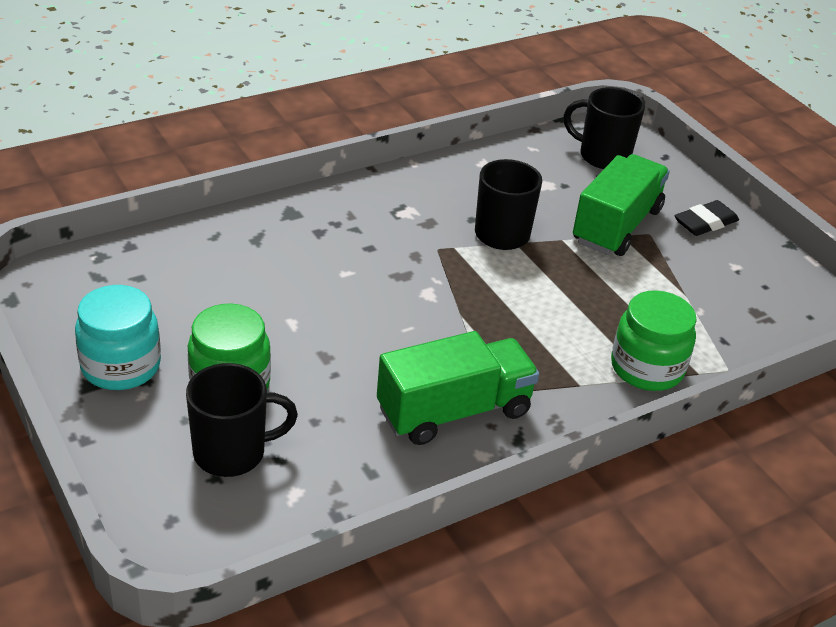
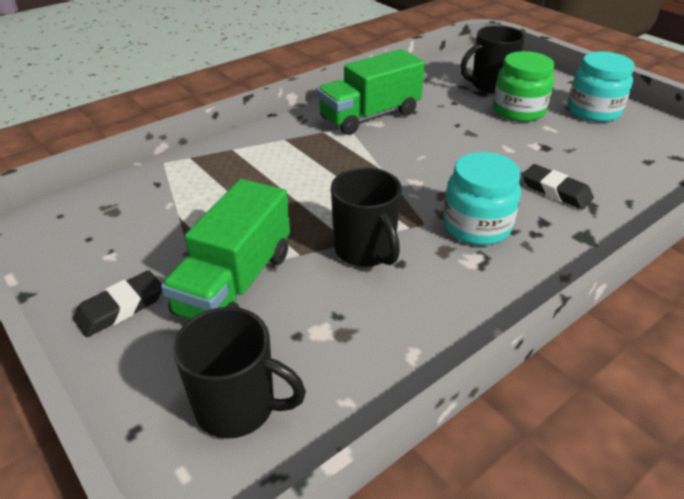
camera: 175 degrees right, 0 degrees up
green jar [611,290,697,391] -> none
none -> turquoise jar [443,152,521,245]
none -> black eraser [522,164,594,210]

